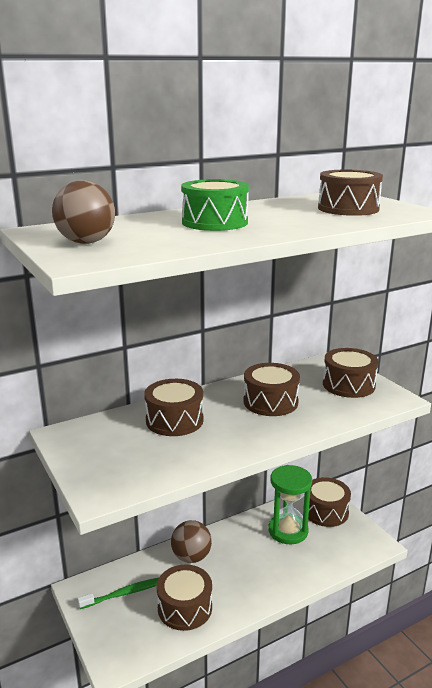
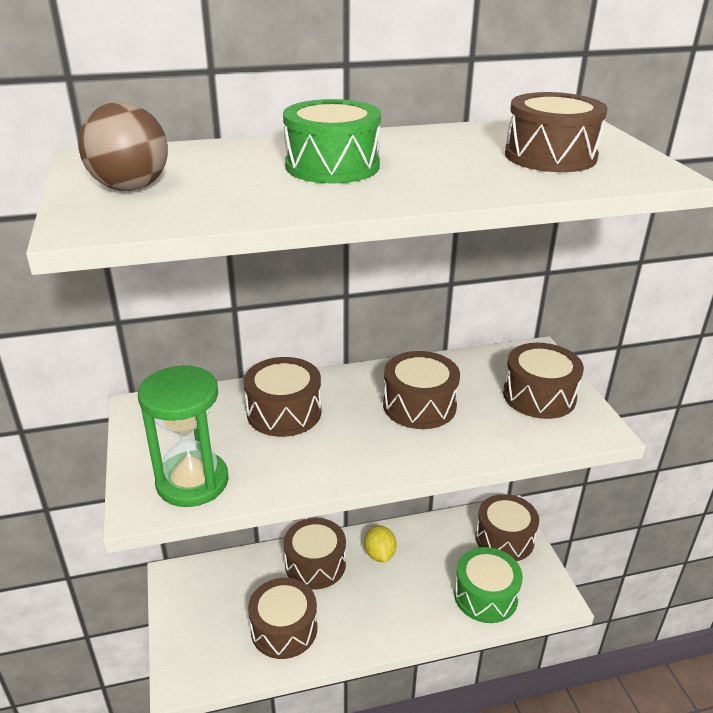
camera: 15 degrees right, 10 degrees up
green toothbrush [78,578,159,609] -> none
brown ball [171,520,212,563] -> brown drum [283,518,346,589]
green hourglass [268,465,312,544] -> green hourglass moved to [138,365,229,507]
none -> yellow lemon [364,525,396,562]
none -> green drum [454,547,523,623]

